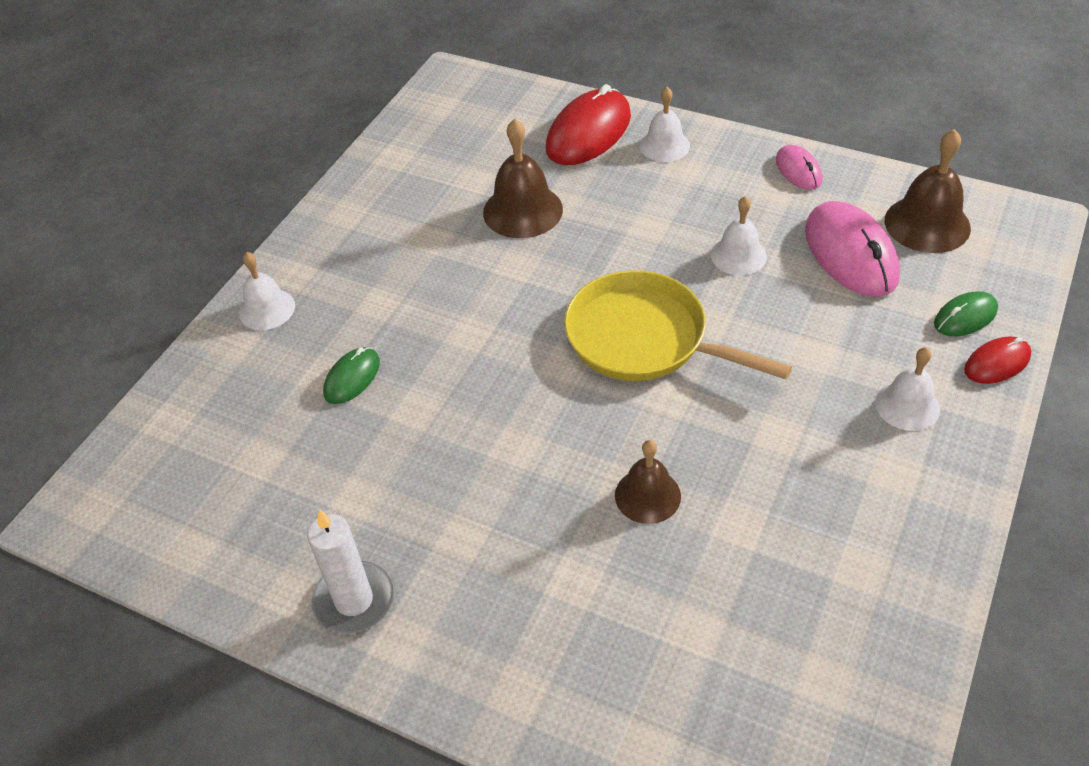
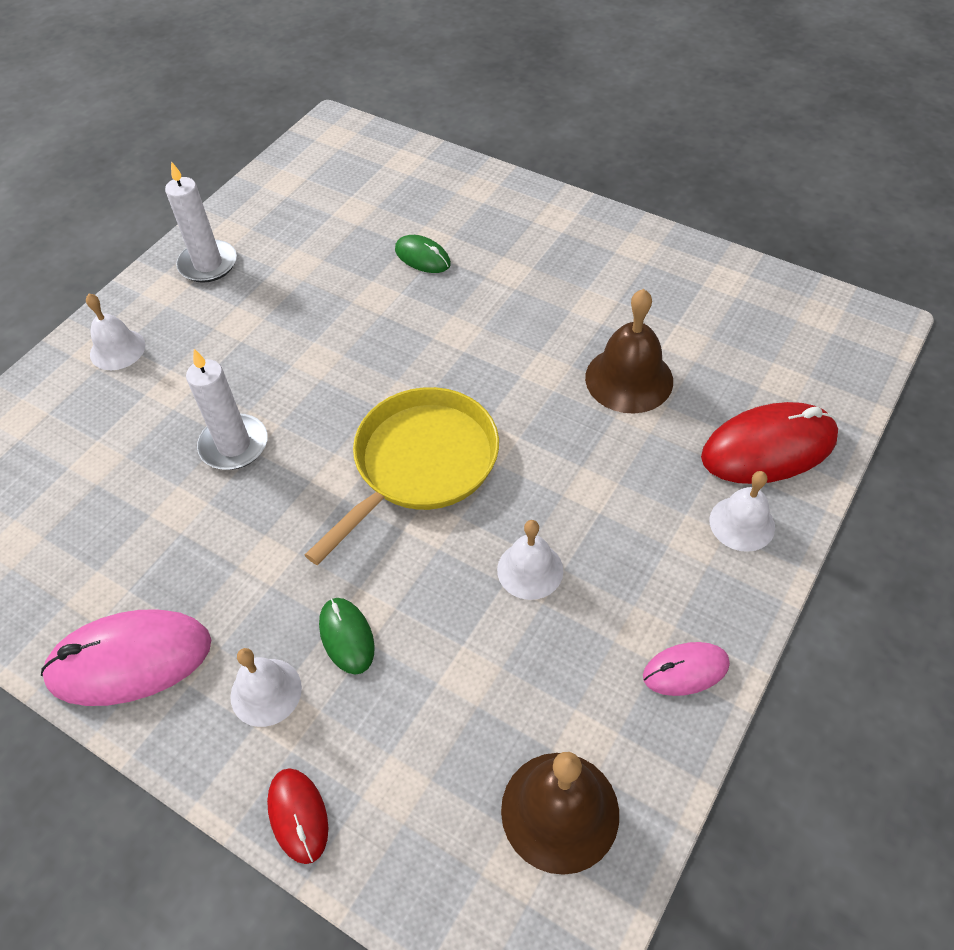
camera: 95 degrees right, 5 degrees up
white bell [239,252,295,330] -> white bell moved to [86,294,145,370]
red mouse [546,84,631,165] -> red mouse turned 60 degrees counterclockwise [701,402,838,484]
brown bell [615,440,681,524] -> white candle [186,349,267,470]
pink mouse [805,201,900,297] -> pink mouse moved to [41,609,211,706]
green mouse [934,291,998,336] -> green mouse moved to [319,598,375,675]

